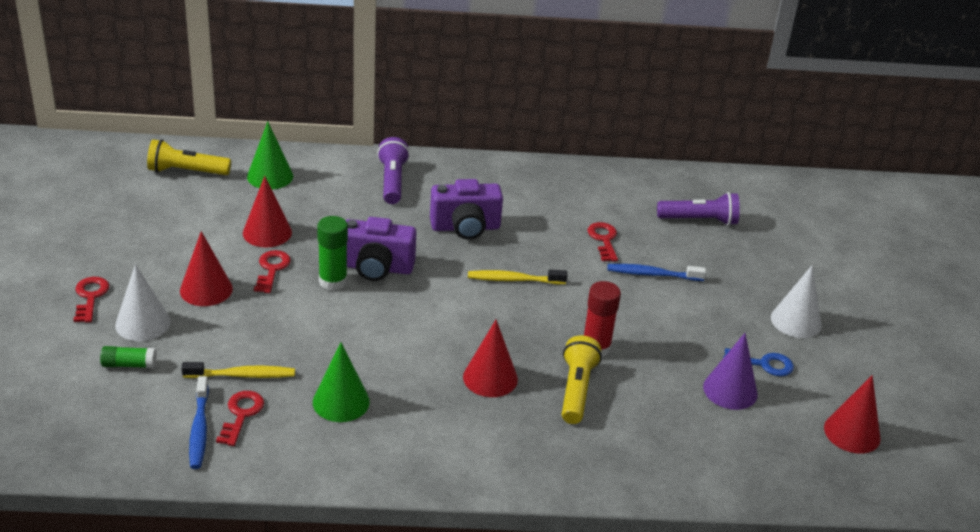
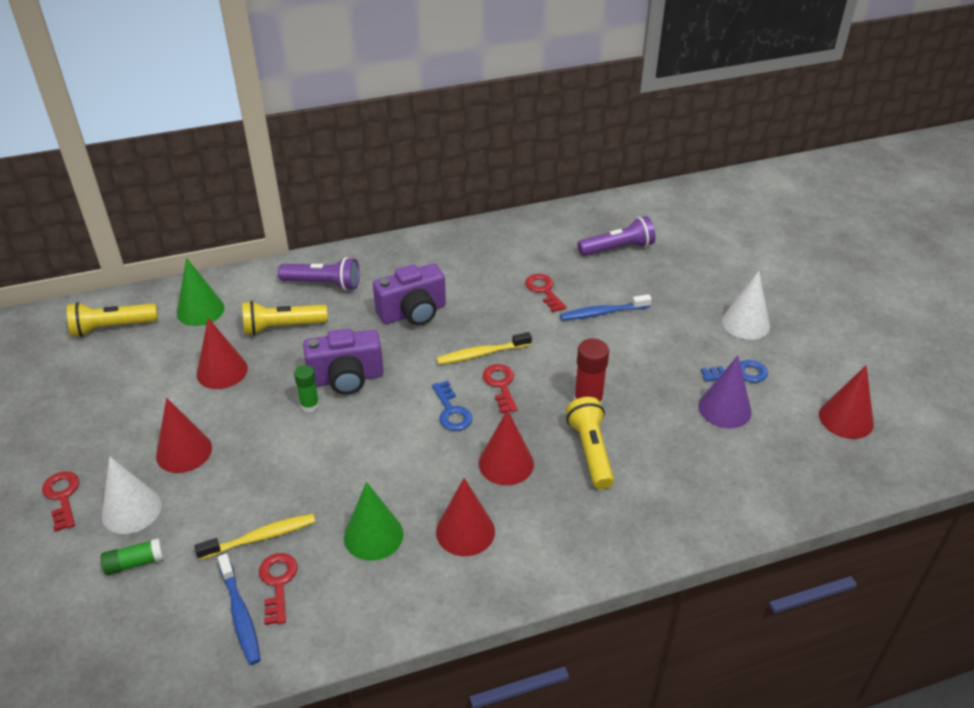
camera: 15 degrees left, 5 degrees up
red key [254,250,291,293] -> red key moved to [483,364,518,413]
green glue stick [317,216,348,291] -> green glue stick [294,365,320,412], size x0.65
purple flashlight [377,137,410,204] -> purple flashlight turned 120 degrees clockwise [278,257,360,290]
none -> yellow flashlight [242,301,328,336]
none -> blue key [432,381,473,431]
none -> red cone [436,478,495,556]

